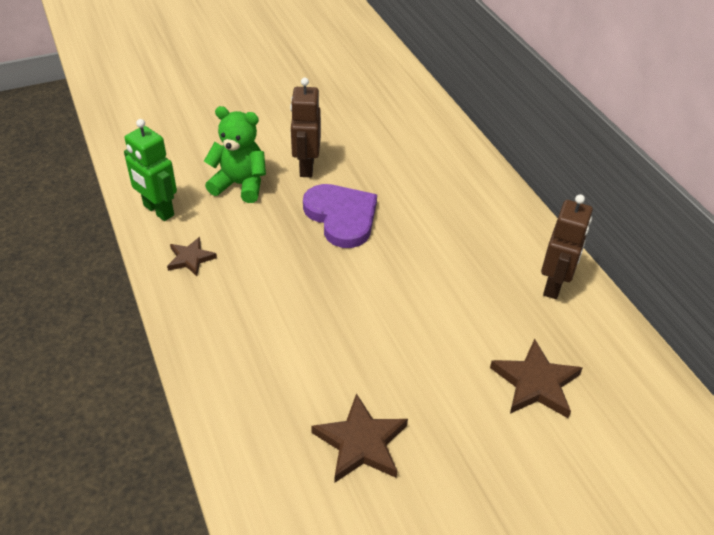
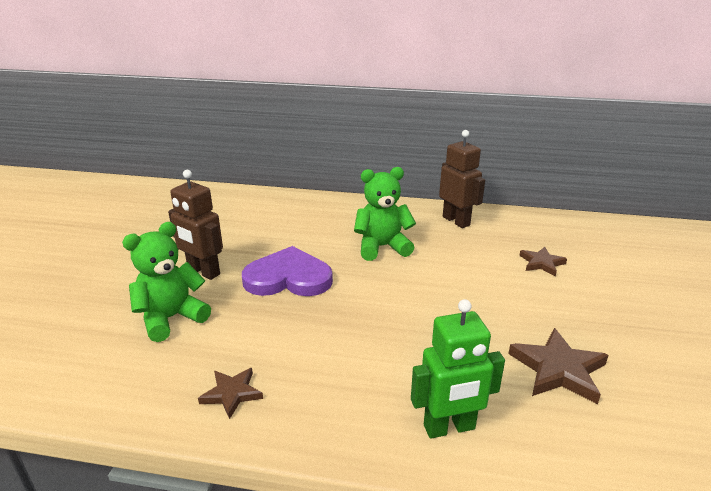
camera: 55 degrees left, 15 degrees down
green robot [124,119,177,221] -> green robot moved to [411,299,505,439]
brown star [490,339,582,418] -> brown star [519,247,567,276], size x0.62
none -> green teddy bear [354,167,416,261]

